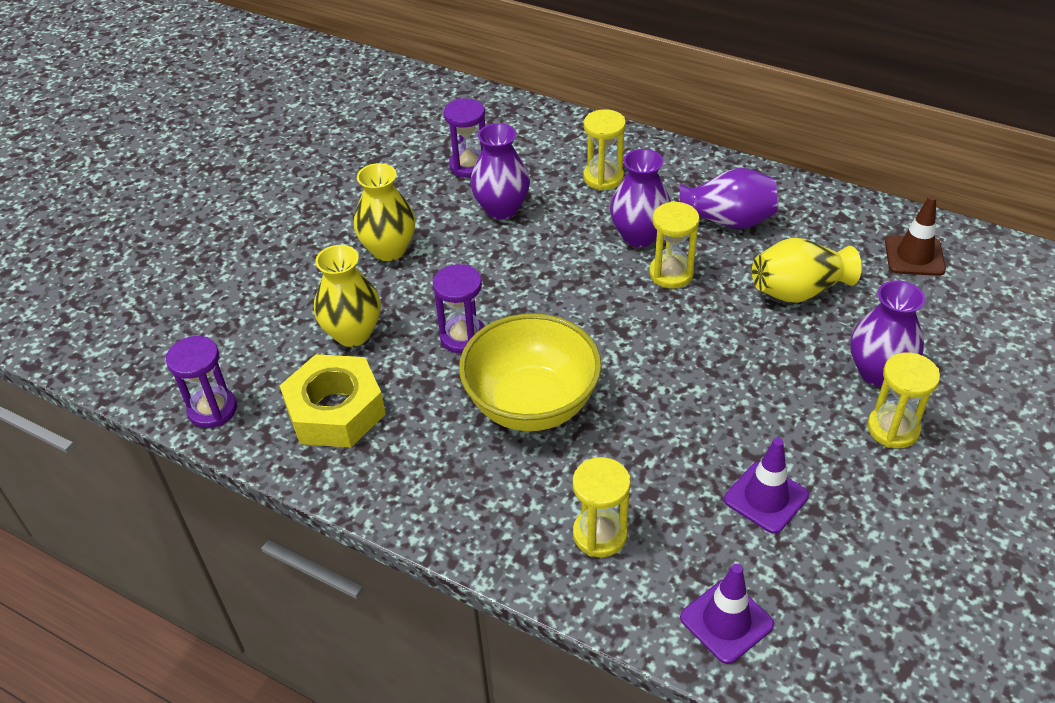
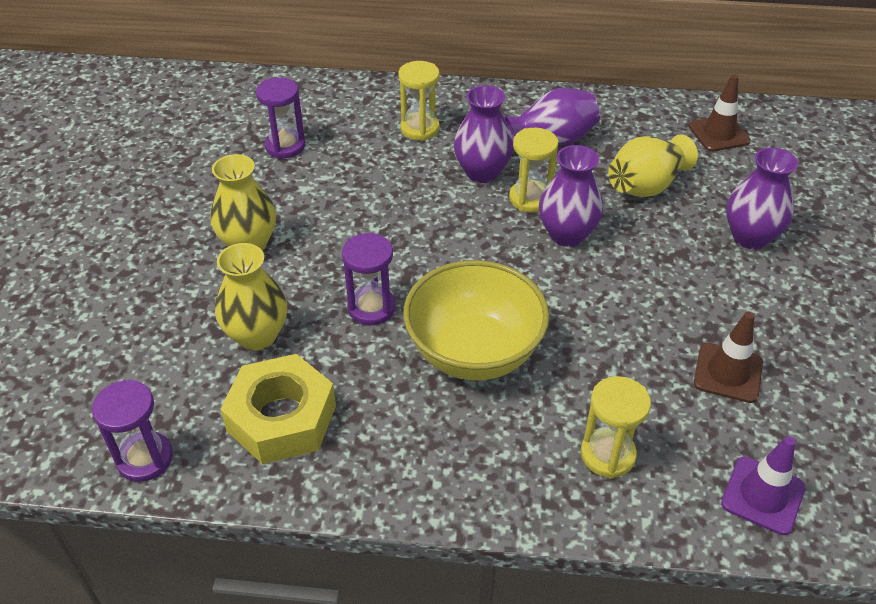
camera: 25 degrees left, 0 degrees up
purple vase [470,123,530,220] -> purple vase moved to [539,145,603,247]
purple traffic cone [724,438,809,534] -> brown traffic cone [694,312,763,403]
yellow hourglass [867,353,940,448] -> none

